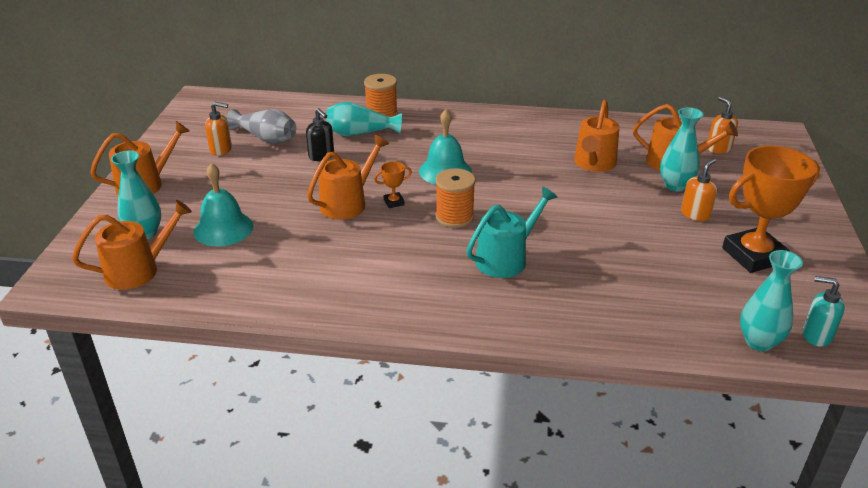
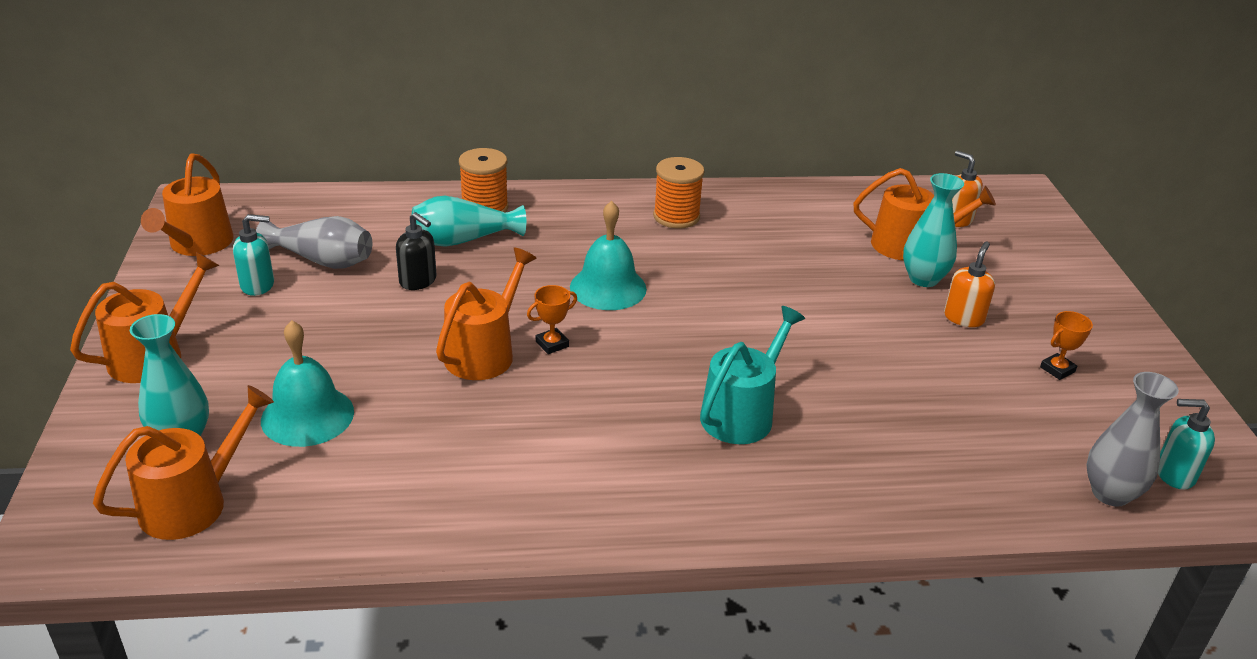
camera: 15 degrees left, 0 degrees up
orange soap dispenser [205,102,232,156] -> turquoise soap dispenser [233,214,274,296]
orange spool [435,168,476,228] -> orange spool moved to [653,157,704,229]
orange watering can [574,100,620,172] -> orange watering can moved to [141,153,234,256]
orange trophy [722,145,820,273] -> orange trophy [1040,311,1093,380], size x0.41
turquoise vase [740,250,803,351] -> grey vase [1086,372,1179,507]

